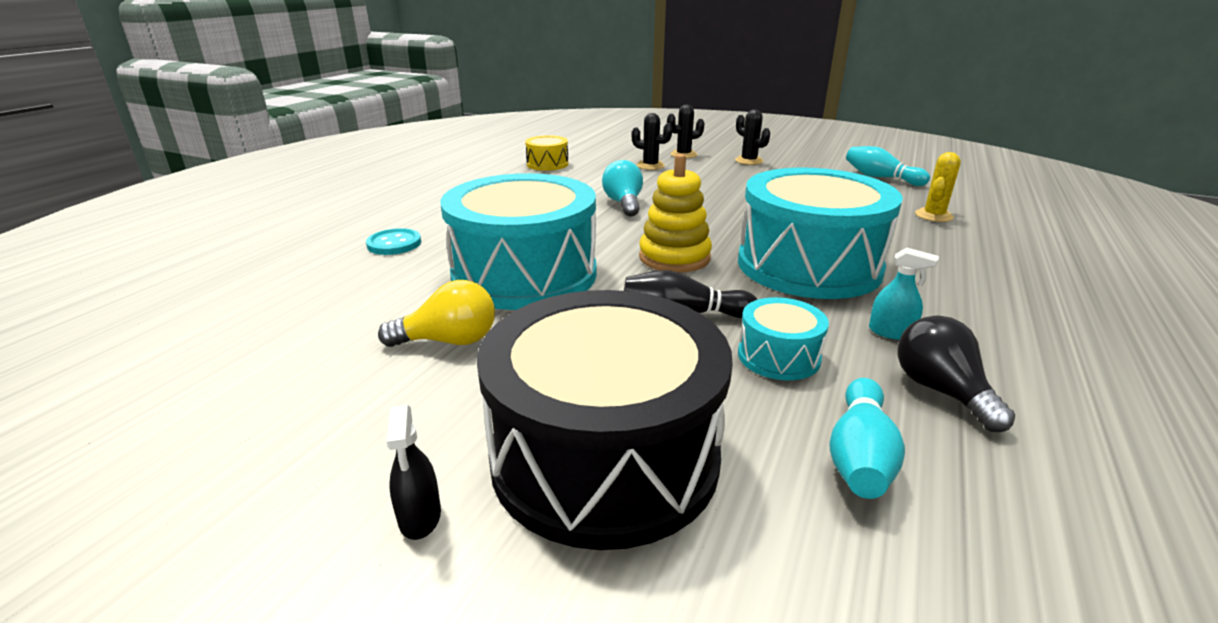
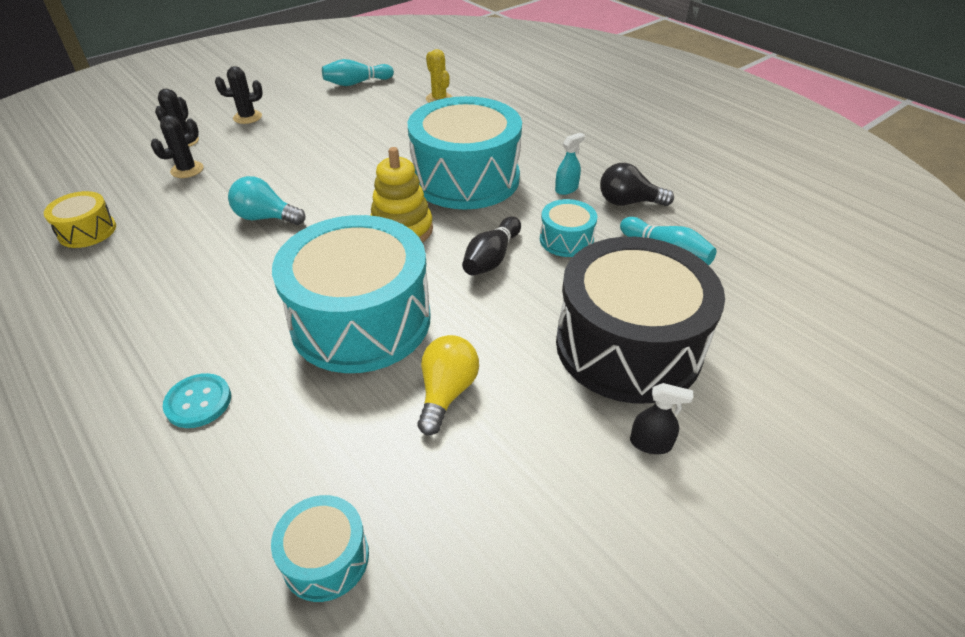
camera: 65 degrees left, 15 degrees up
none -> turquoise drum [271,495,369,602]

